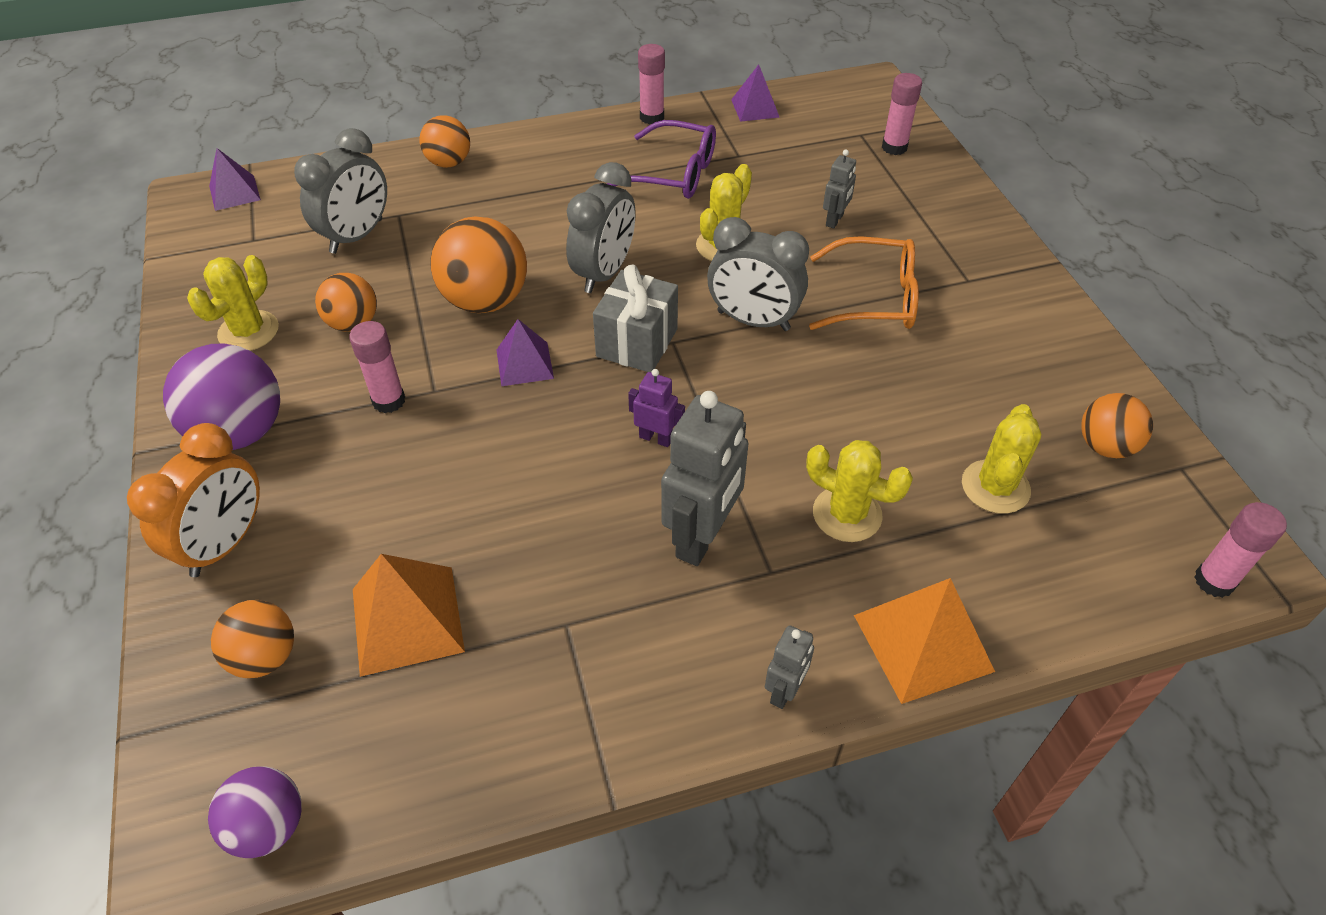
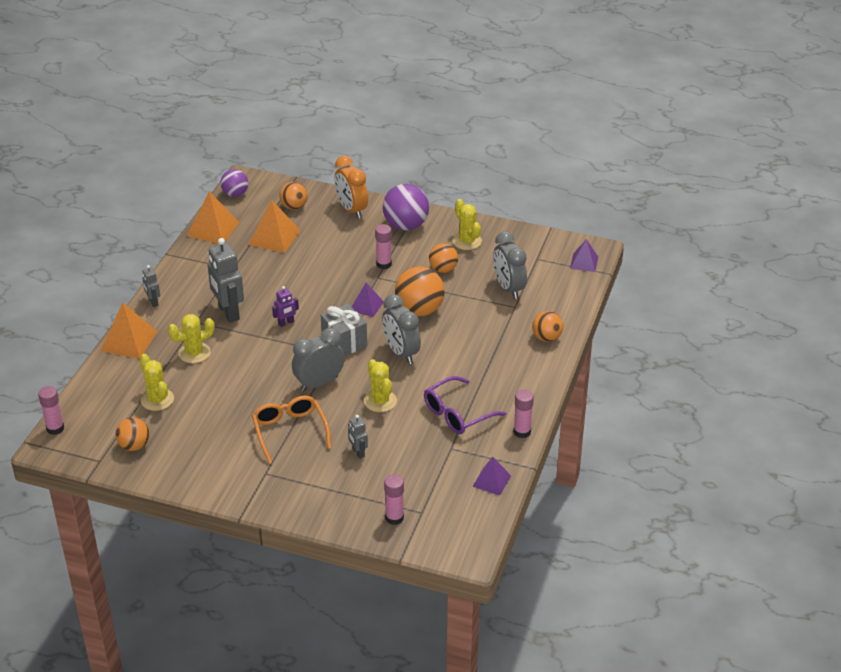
camera: 125 degrees right, 10 degrees down
orange glasses [809,236,919,330] -> orange glasses turned 120 degrees clockwise [252,396,331,463]
none -> orange pyramid [187,192,239,244]

